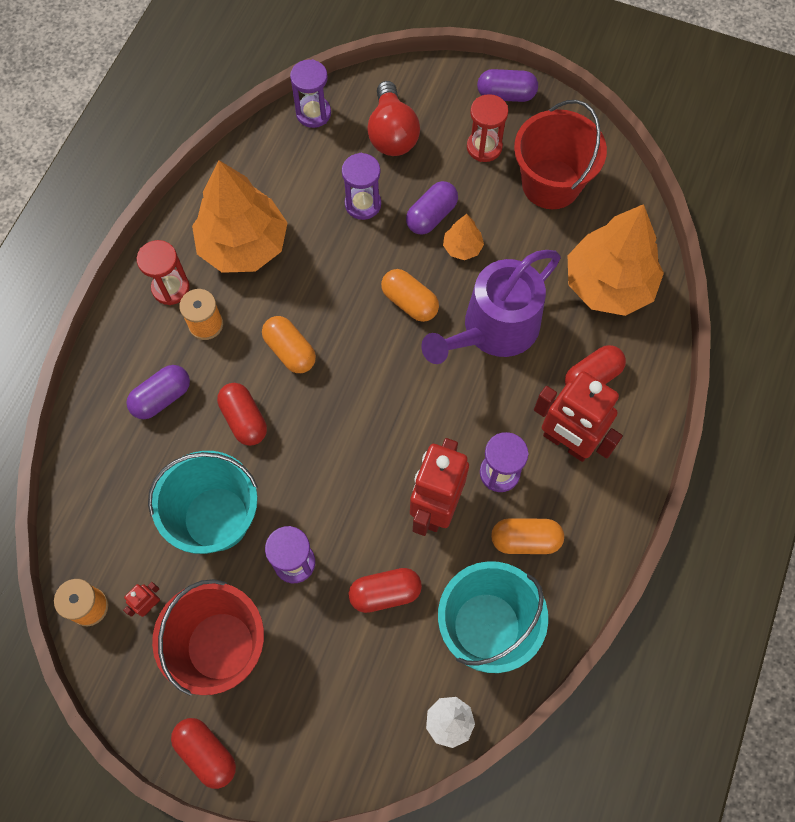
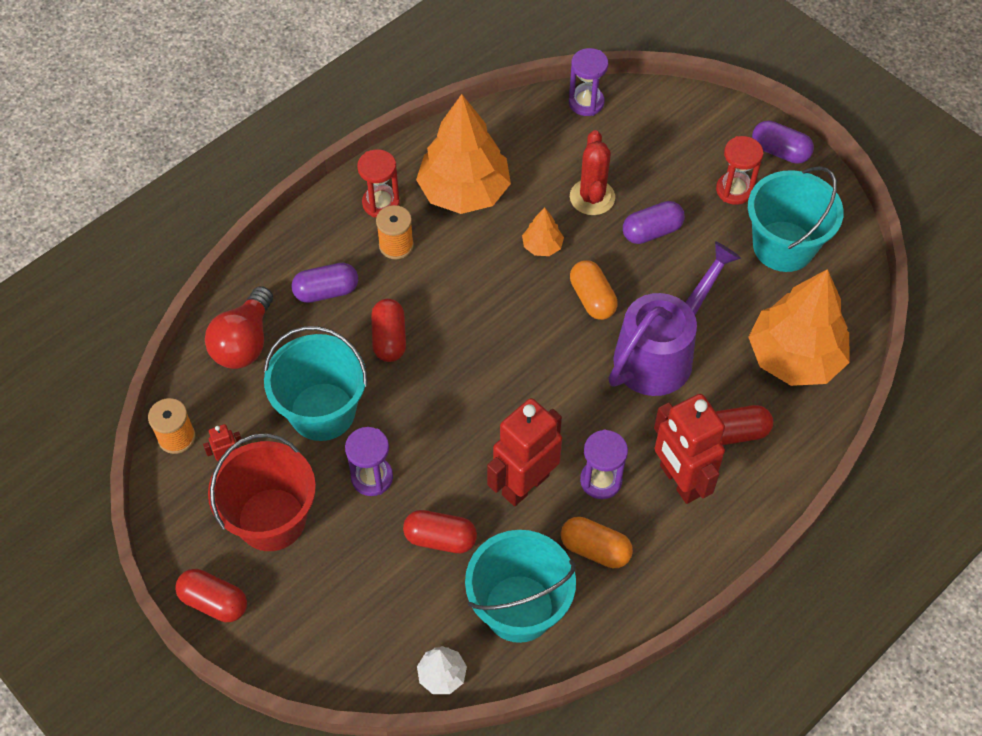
camera: 25 degrees right, 10 degrees down
red capsule [171,718,236,789] -> red capsule turned 45 degrees counterclockwise [175,569,247,622]
orange capsule [262,316,316,373] -> none
purple hourglass [342,153,381,220] -> red cactus [570,130,615,215]
red light bulb [367,81,420,156] -> red light bulb moved to [205,286,273,369]
purple watering can [421,250,561,364] -> purple watering can turned 150 degrees clockwise [609,241,741,396]
orange tree [443,214,484,260] -> orange tree moved to [522,207,564,256]
red bucket [514,100,607,209] -> turquoise bucket [748,166,844,272]

